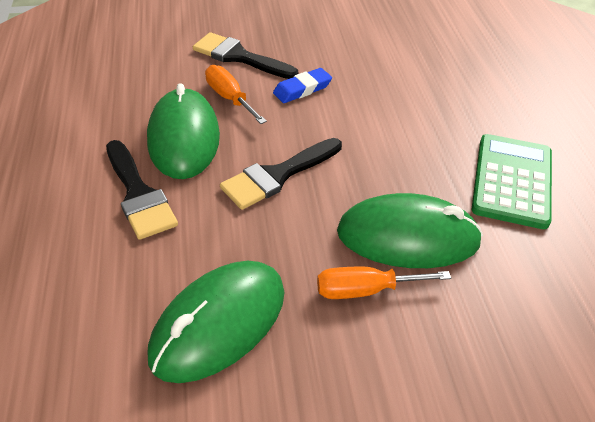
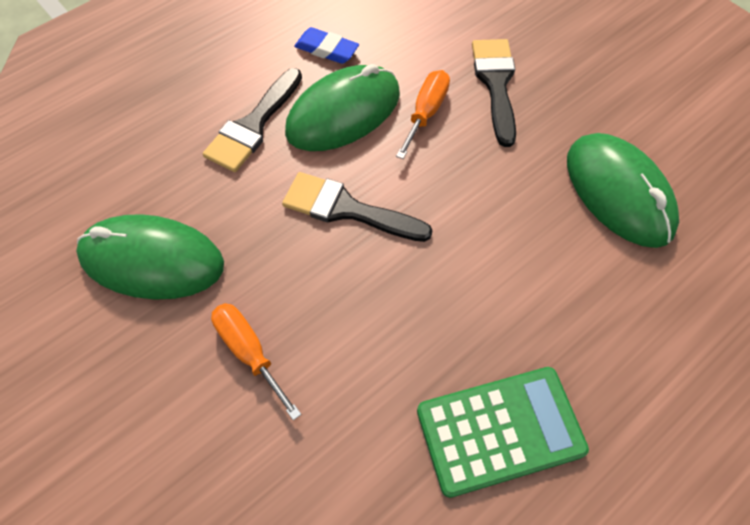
camera: 60 degrees right, 15 degrees up
blue eraser [273,68,332,103] -> blue eraser moved to [294,27,359,64]
green mouse [337,193,483,268] -> green mouse moved to [567,133,679,248]

